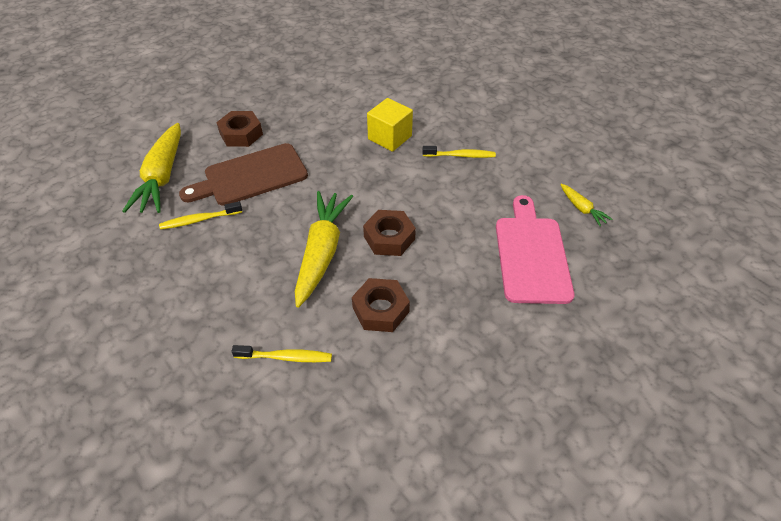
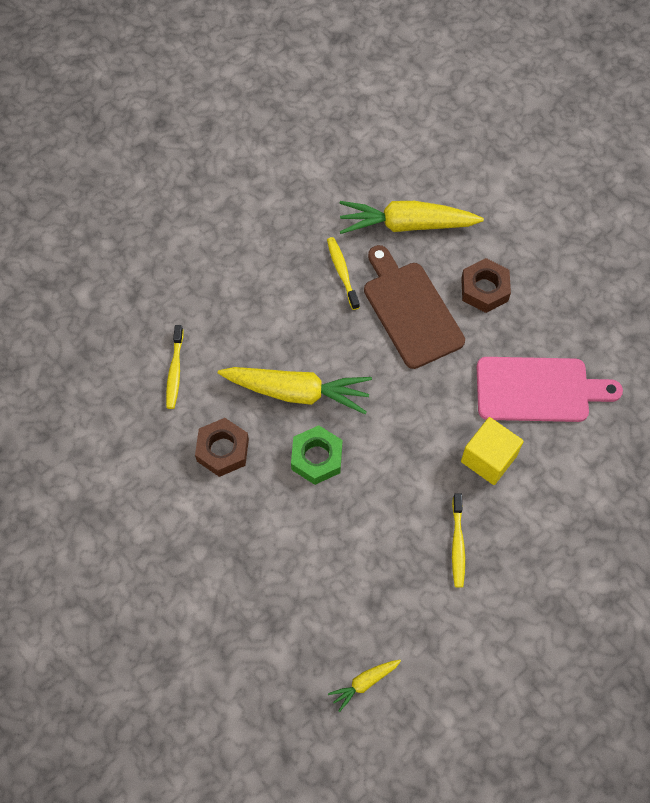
camera: 90 degrees right, 15 degrees up
brown nut [363,210,416,256] -> green nut [291,425,342,485]
pink cutting board [496,195,575,304] -> pink cutting board moved to [477,357,623,422]

